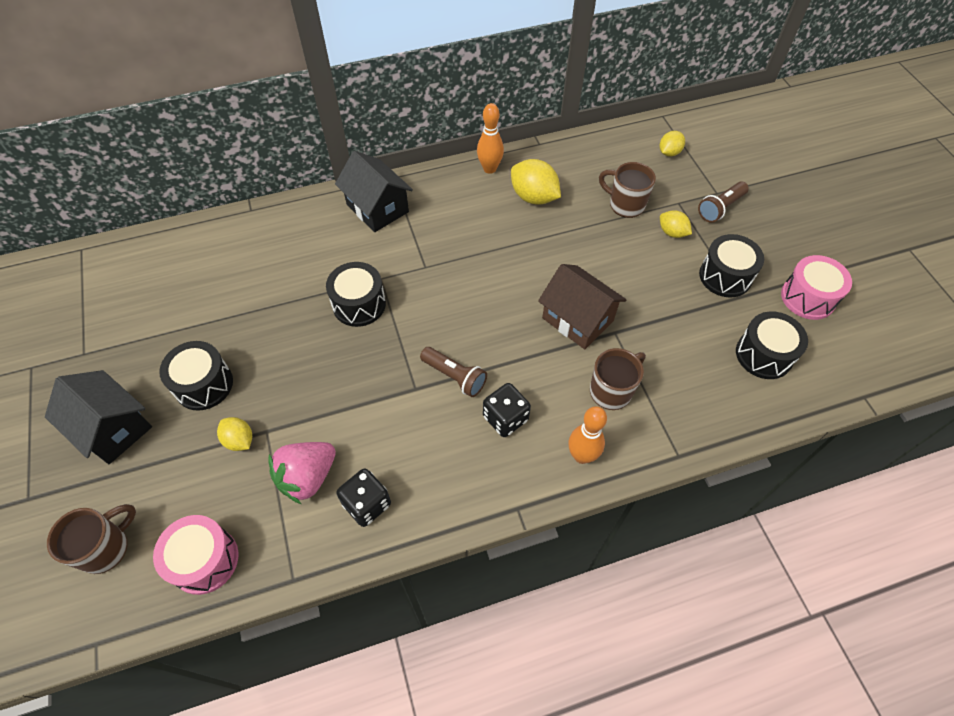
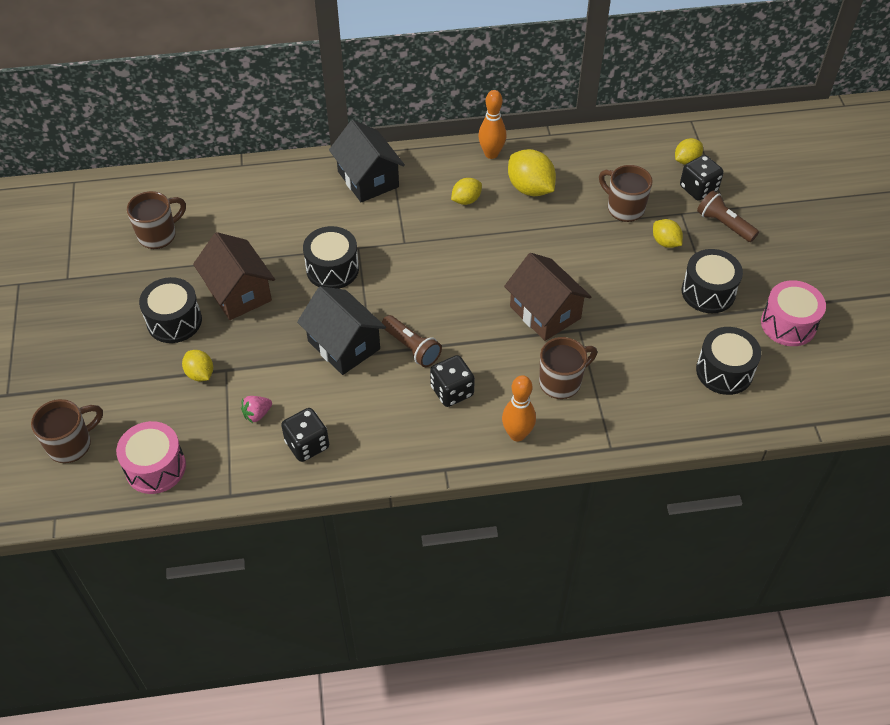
camera: 10 degrees right, 5 degrees down
black house [45,370,152,464] -> black house moved to [297,286,386,375]
pink strawberry [268,442,336,504] -> pink strawberry [241,396,272,423], size x0.51
brown flashlight [698,181,749,223] -> brown flashlight turned 75 degrees clockwise [697,191,759,242]
none -> brown mug [127,191,186,249]
none -> brown house [193,232,275,320]
none -> yellow lemon [451,178,482,205]
none -> black dice [680,155,724,201]

